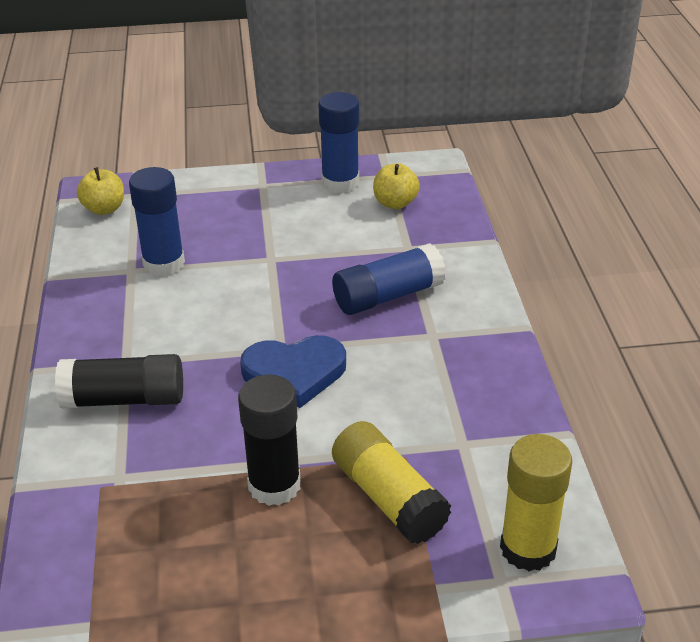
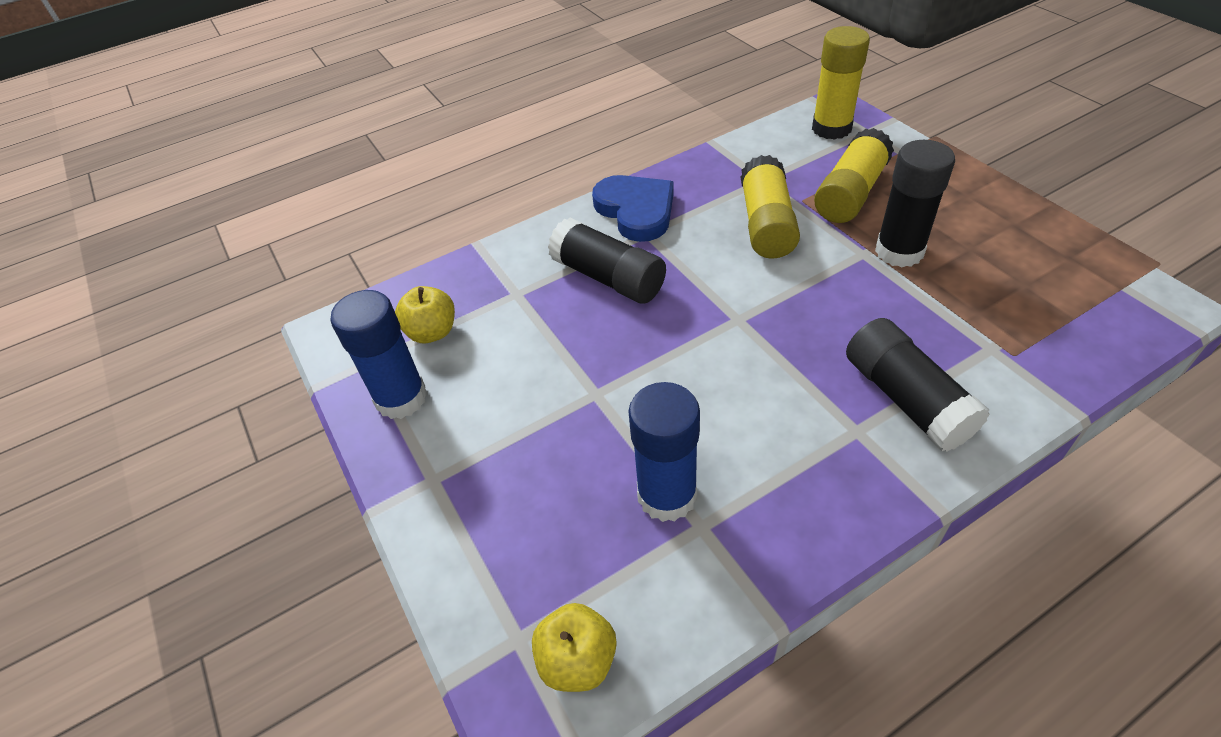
camera: 110 degrees left, 10 degrees up
blue heart [240,335,346,408] -> blue heart moved to [592,175,674,242]
blue glue stick [332,243,446,315] -> black glue stick [548,218,666,304]
none -> yellow glue stick [740,155,800,259]

